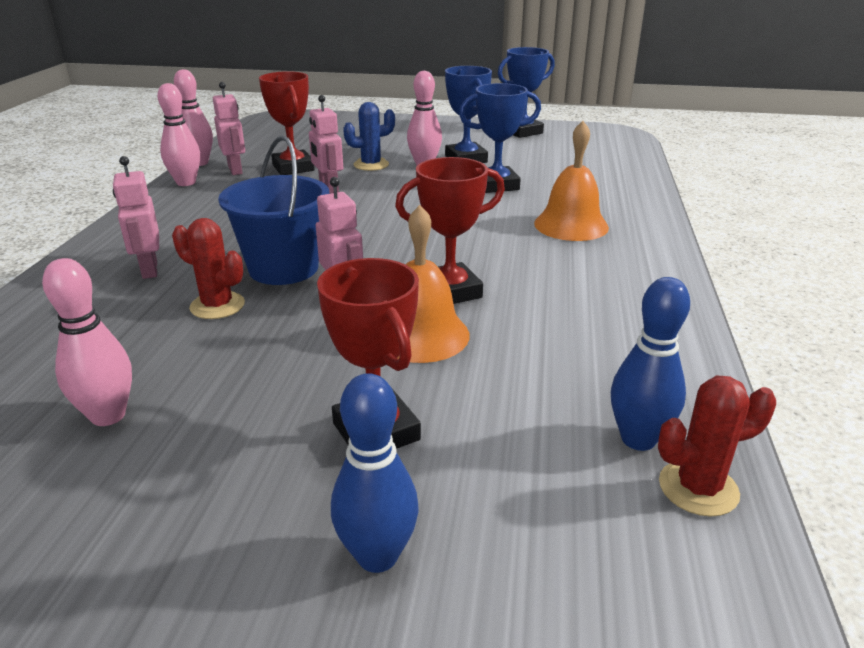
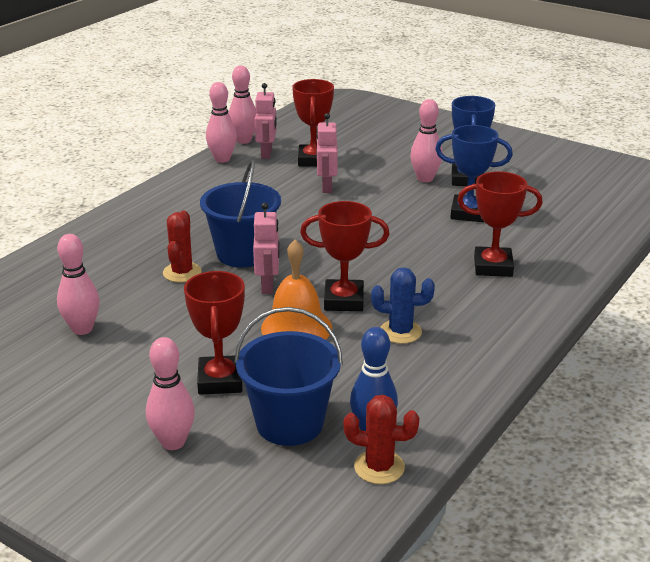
camera: 25 degrees right, 0 degrees up
pink robot [113,156,159,279] -> none
red cactus [172,218,245,319] -> red cactus turned 45 degrees clockwise [163,211,202,282]
blue bowling pin [331,373,419,573] -> pink bowling pin [146,337,195,450]
blue cactus [343,102,395,171] -> blue cactus moved to [371,267,435,344]
blue trophy [498,47,555,138] -> none
orange bell [534,121,609,241] -> red trophy [457,171,543,277]
none -> blue bucket [234,307,343,446]

